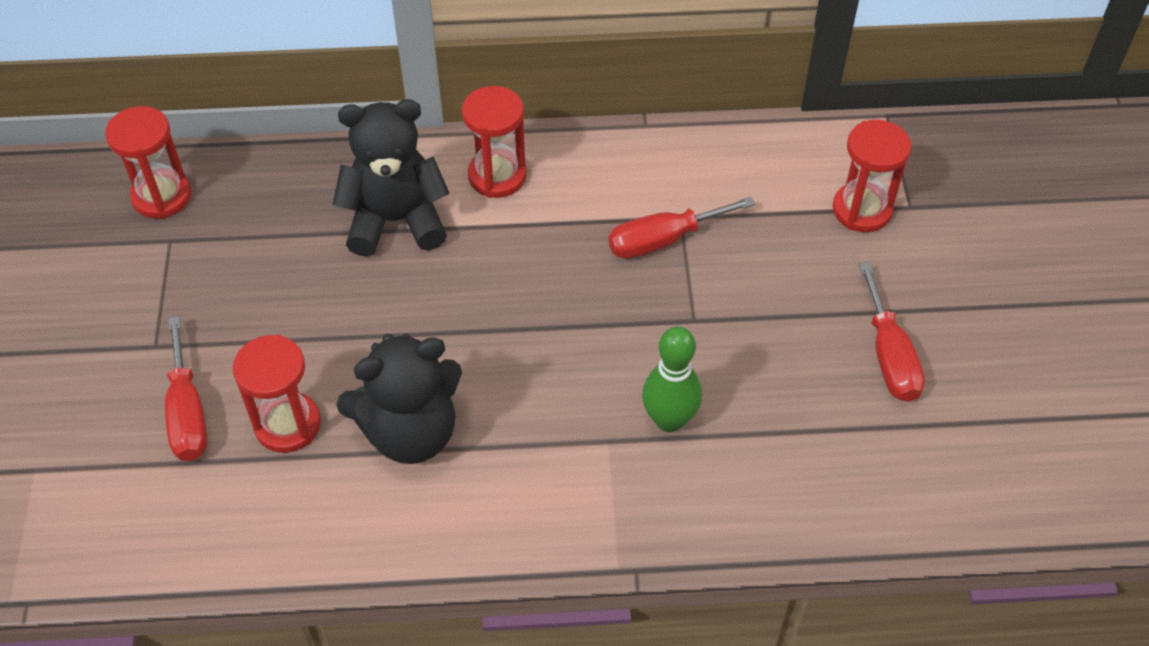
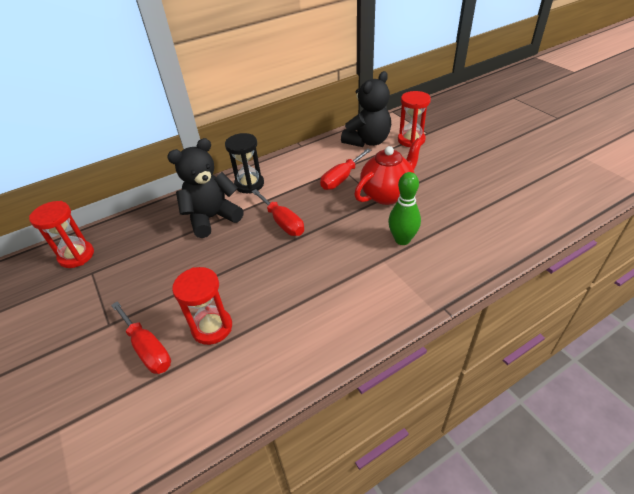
camera: 25 degrees left, 10 degrees down
black teddy bear [337,334,462,464] -> black teddy bear moved to [341,71,391,147]
red hourglass [462,86,527,198] -> black hourglass [225,133,264,194]
red screwdriver [859,262,925,402] -> red screwdriver moved to [252,189,304,236]
none -> red teapot [354,138,423,205]

